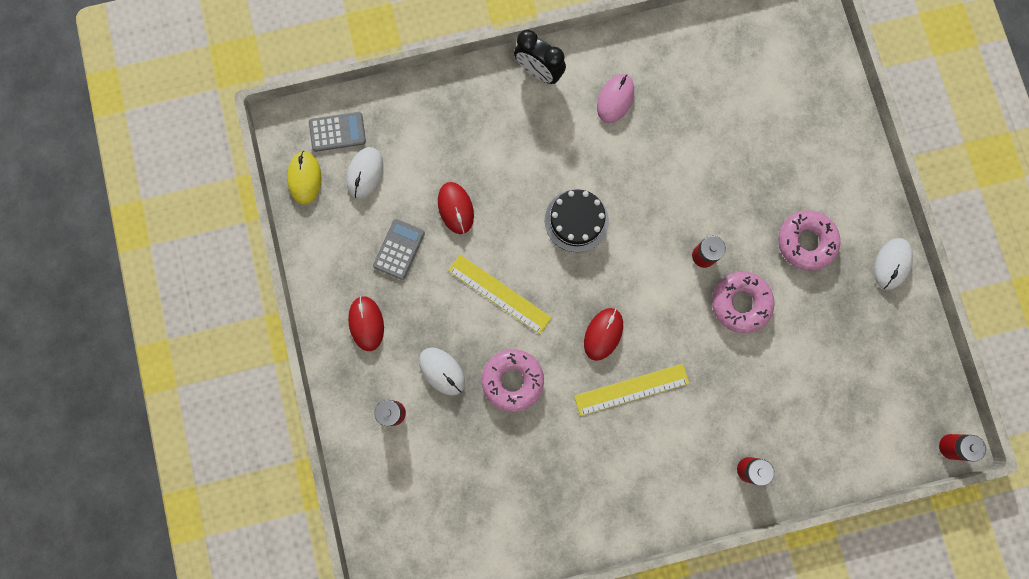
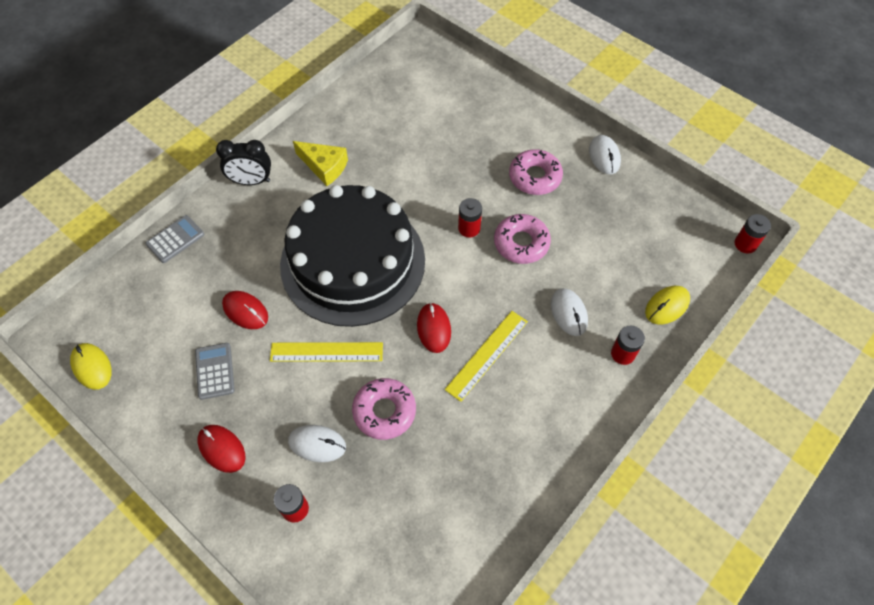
camera: 35 degrees left, 20 degrees down
grey calculator [309,112,366,152] -> grey calculator moved to [145,215,204,263]
white mouse [346,147,383,199] -> white mouse moved to [551,288,588,336]
black cake [545,189,609,252] -> black cake [280,185,425,327], size x2.38
pink mouse [597,74,634,123] -> yellow cheese [293,141,348,186]
none -> yellow mouse [645,286,690,324]

